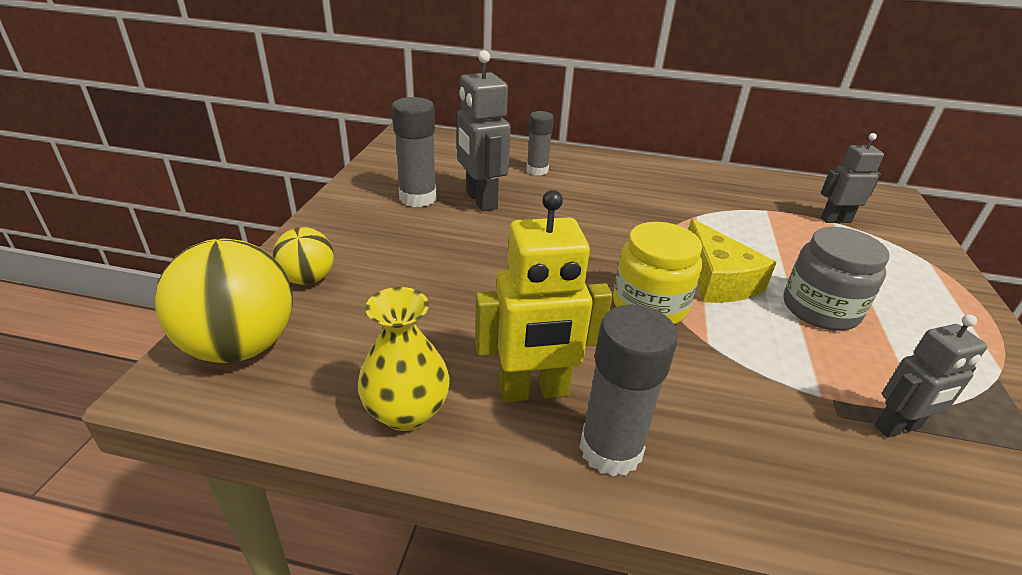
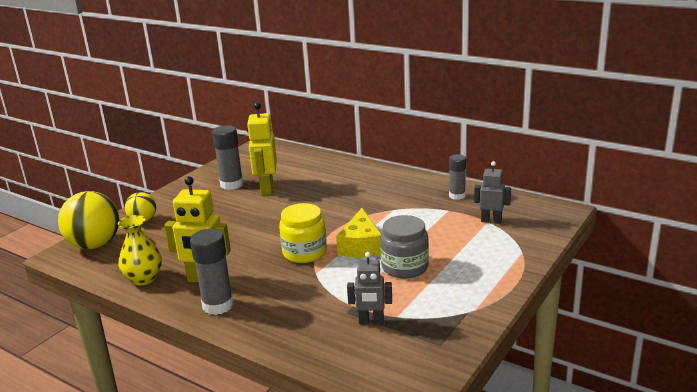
camera: 25 degrees right, 10 degrees down
grey robot [457,50,511,211] -> yellow robot [247,102,277,195]
grey glue stick [527,111,554,175] -> grey glue stick moved to [449,154,466,200]

